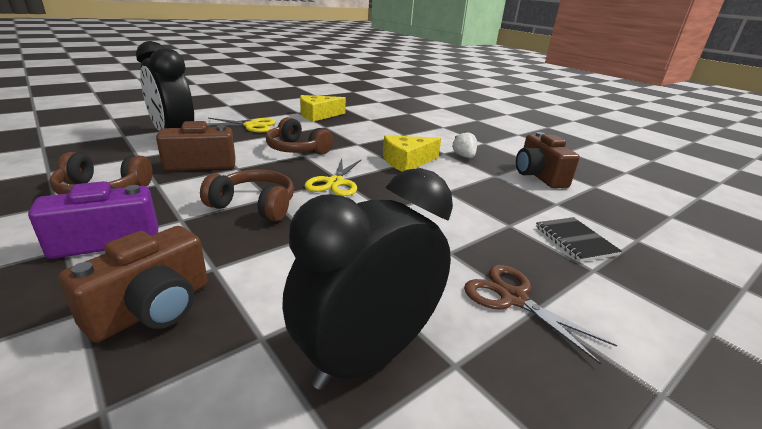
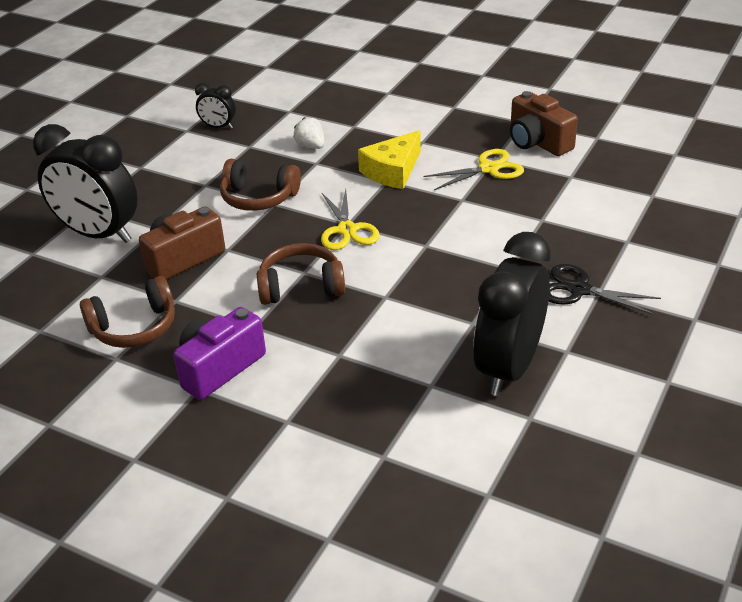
camera: 20 degrees left, 10 degrees up
brown camera [58,226,208,343] -> none
yellow scissors [207,118,276,132] -> yellow scissors moved to [424,149,524,190]
yellow cheese [300,95,346,122] -> black clock [195,83,236,129]
white strawberry [452,131,477,158] -> white strawberry moved to [293,117,325,149]
brown scissors [464,265,617,365] -> black scissors [548,264,661,315]
black notebook [536,217,622,262] -> none

